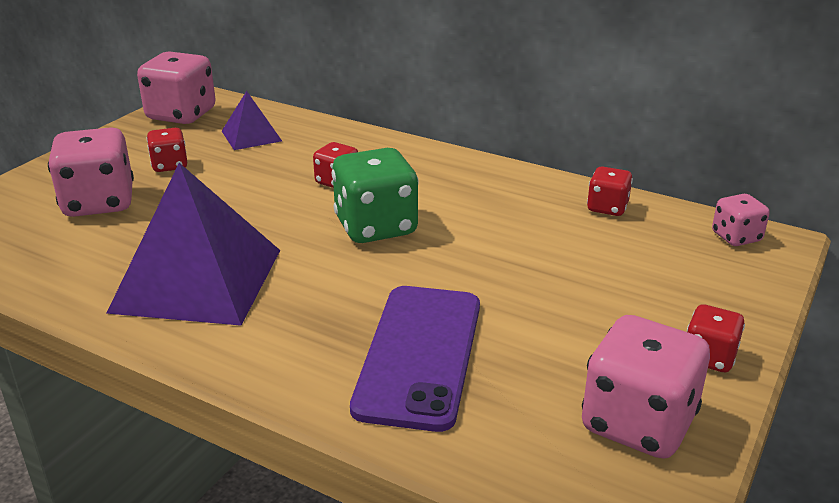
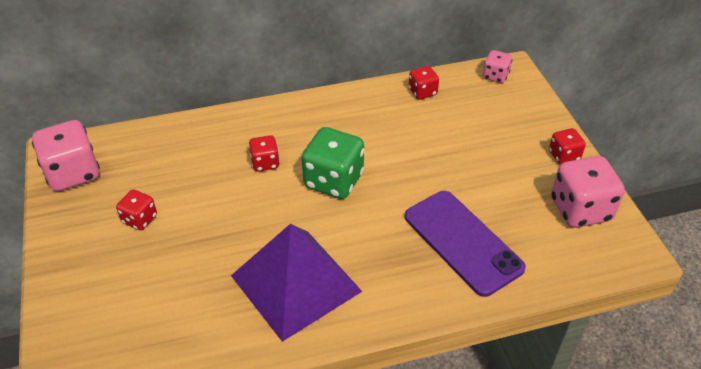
camera: 45 degrees left, 15 degrees up
pink dice [48,127,134,217] -> none
purple pyramid [222,91,282,150] -> none

